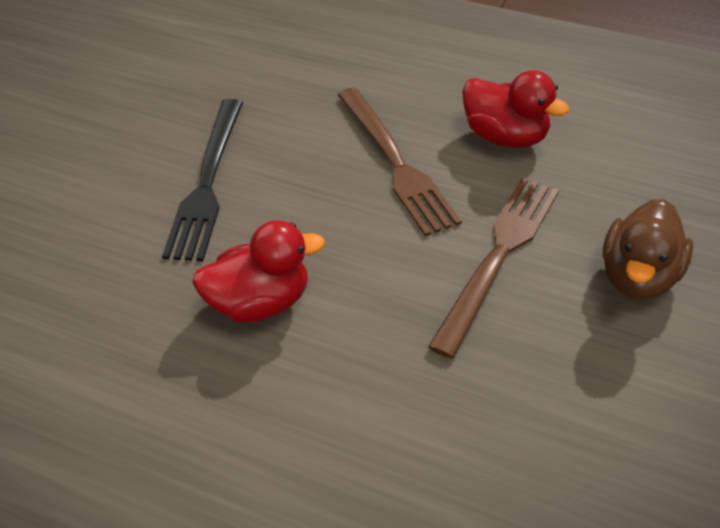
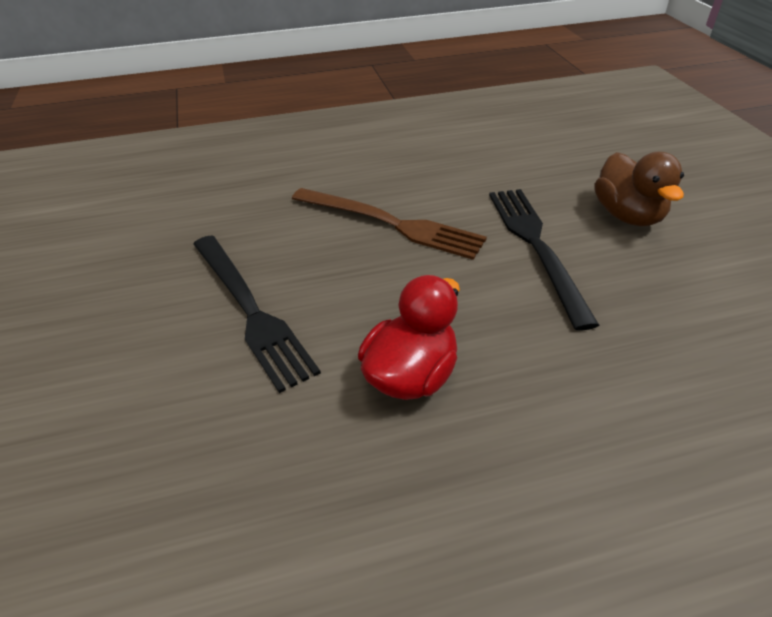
camera: 40 degrees left, 5 degrees down
brown fork [428,178,559,358] -> black fork [489,189,599,331]
red duck [462,70,570,148] -> none

